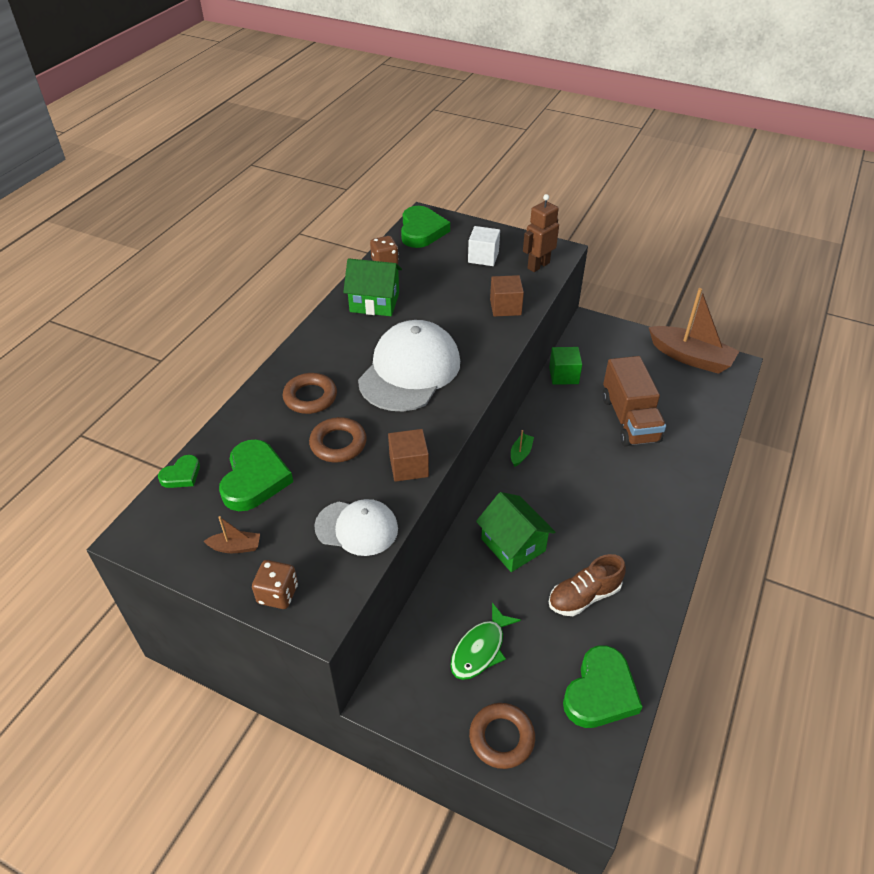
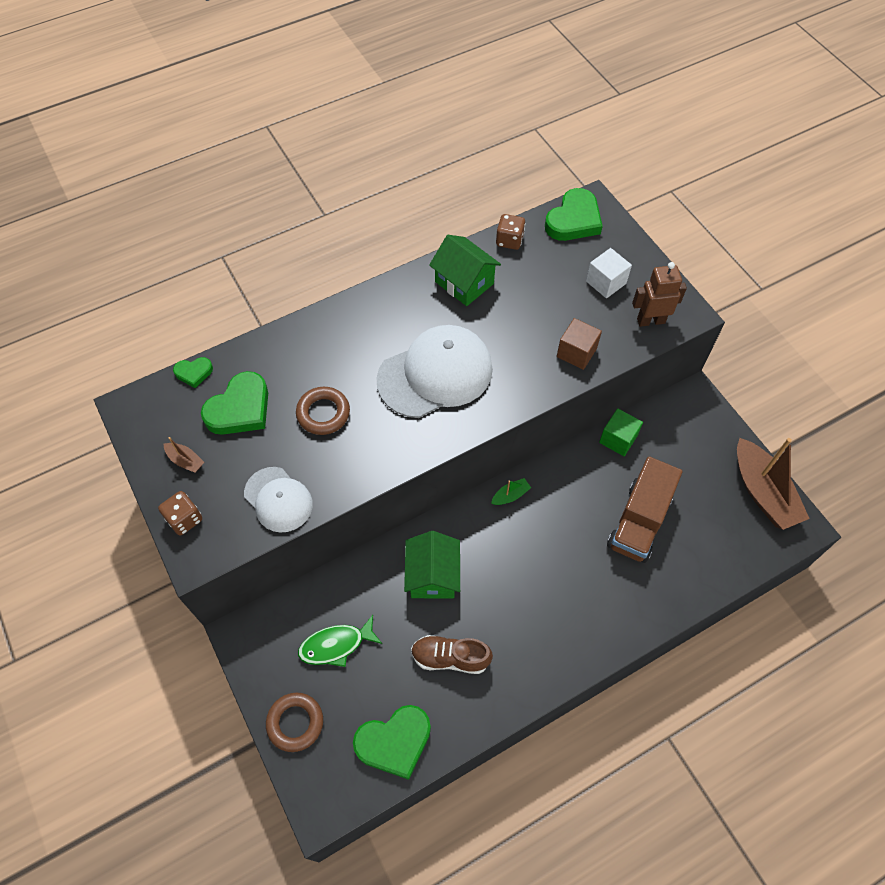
camera: 35 degrees right, 15 degrees up
brown ring [283,373,337,414] -> none
brown cube [388,429,429,482] -> none

